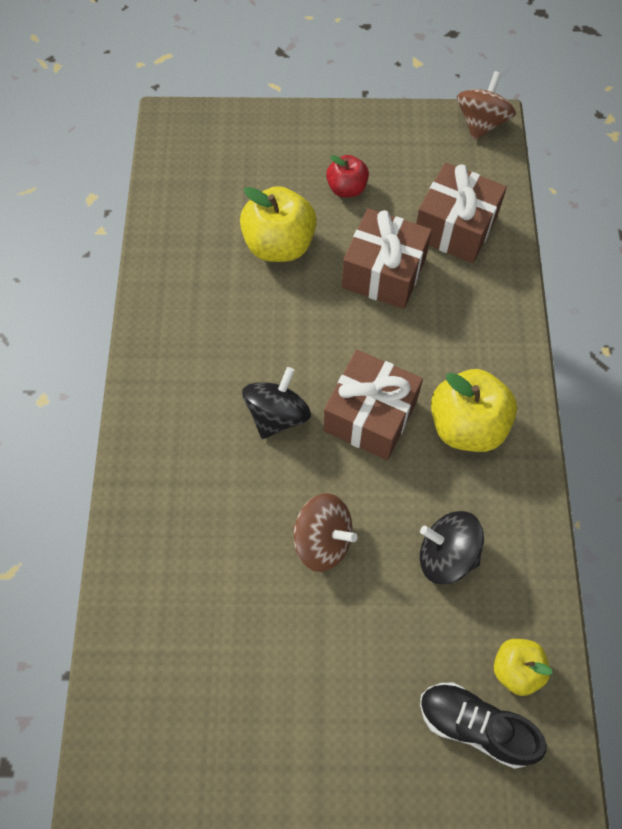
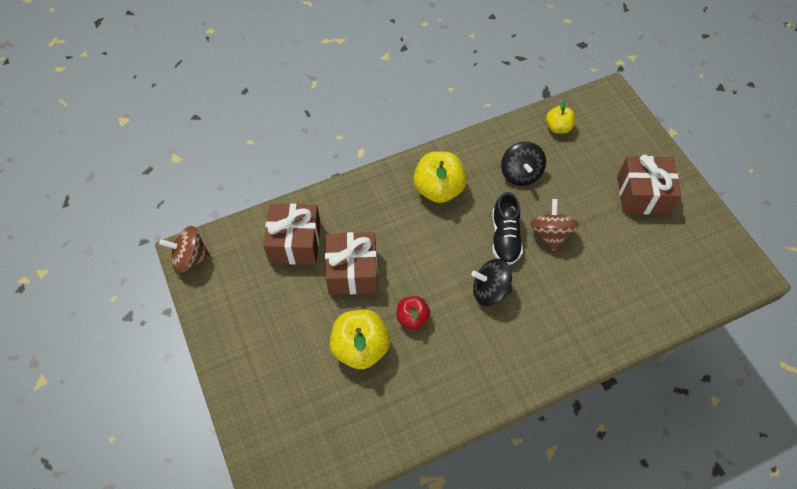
camera: 115 degrees left, 5 degrees down
brown gift [323,350,423,460] -> brown gift moved to [617,155,681,214]
red apple [326,155,369,197] -> red apple moved to [396,296,430,330]
black shoe [420,682,547,769] -> black shoe moved to [492,192,523,265]

